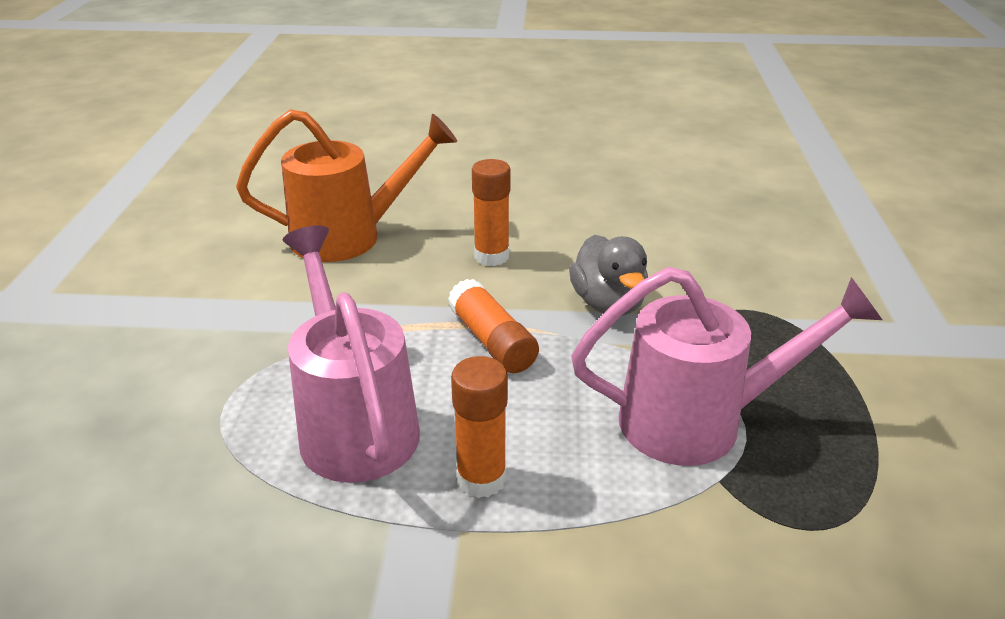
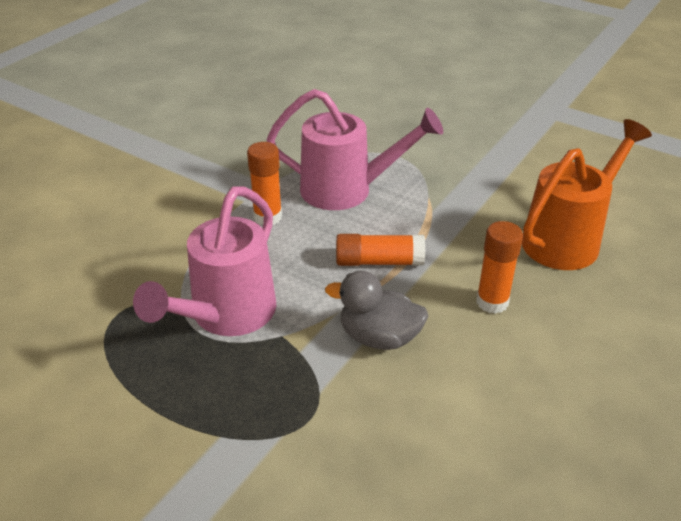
camera: 120 degrees right, 5 degrees up
orange watering can [236,109,457,262] -> orange watering can turned 150 degrees counterclockwise [522,119,652,270]

